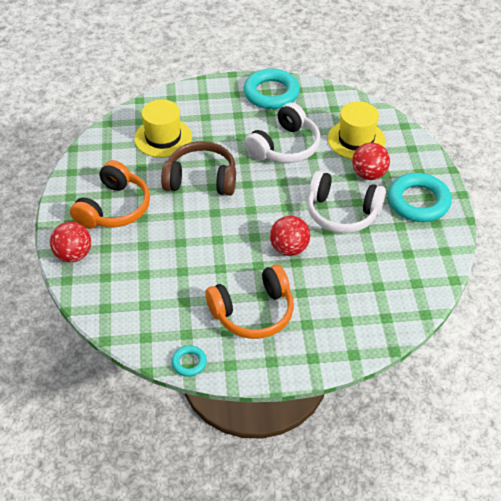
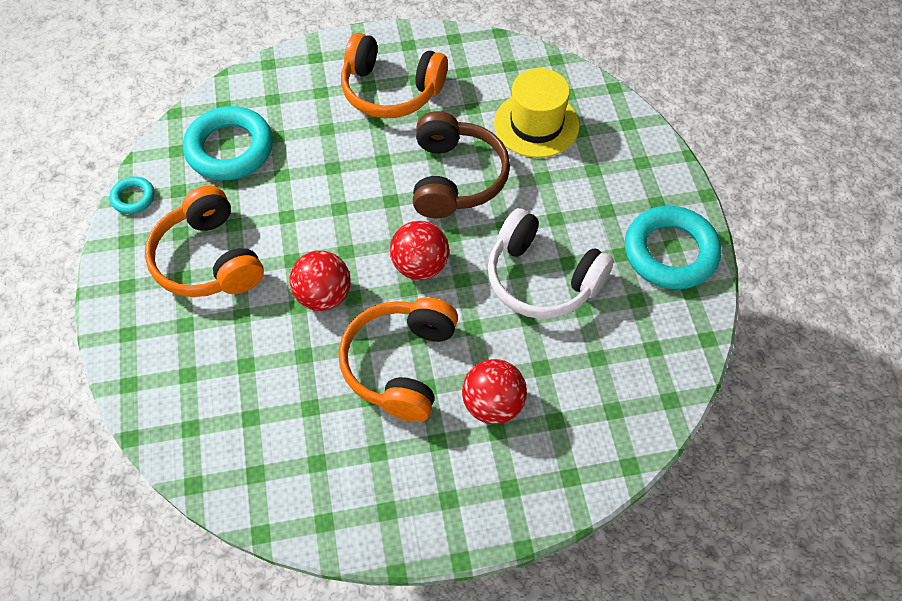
camera: 85 degrees right, 10 degrees up
red ball [50,222,91,263] -> red ball moved to [390,221,449,280]
white headphones [307,171,386,233] -> orange headphones [339,297,458,422]
yellow hat [328,101,385,159] -> none
turquoise ring [388,173,452,222] -> turquoise ring moved to [183,106,273,180]

